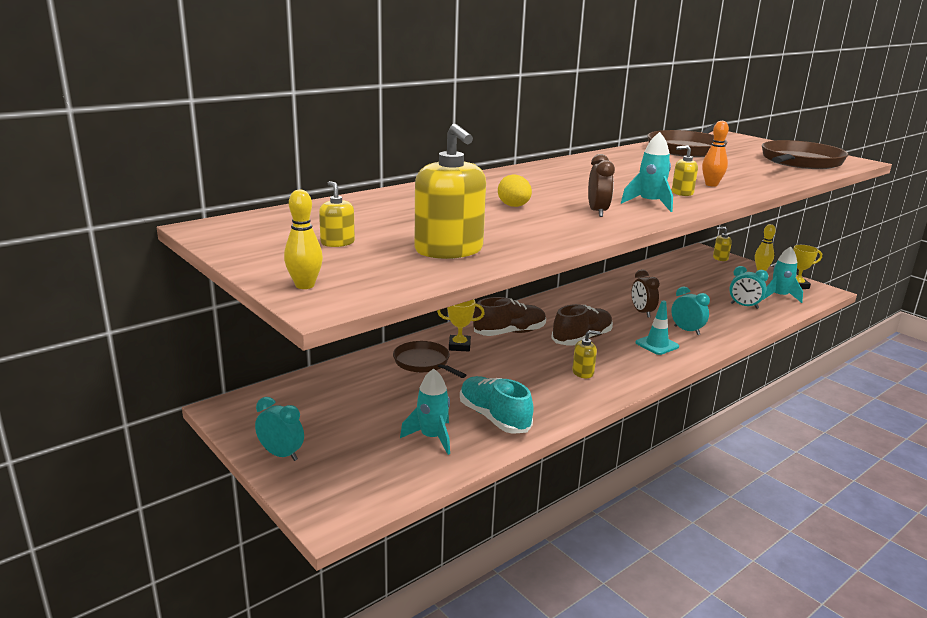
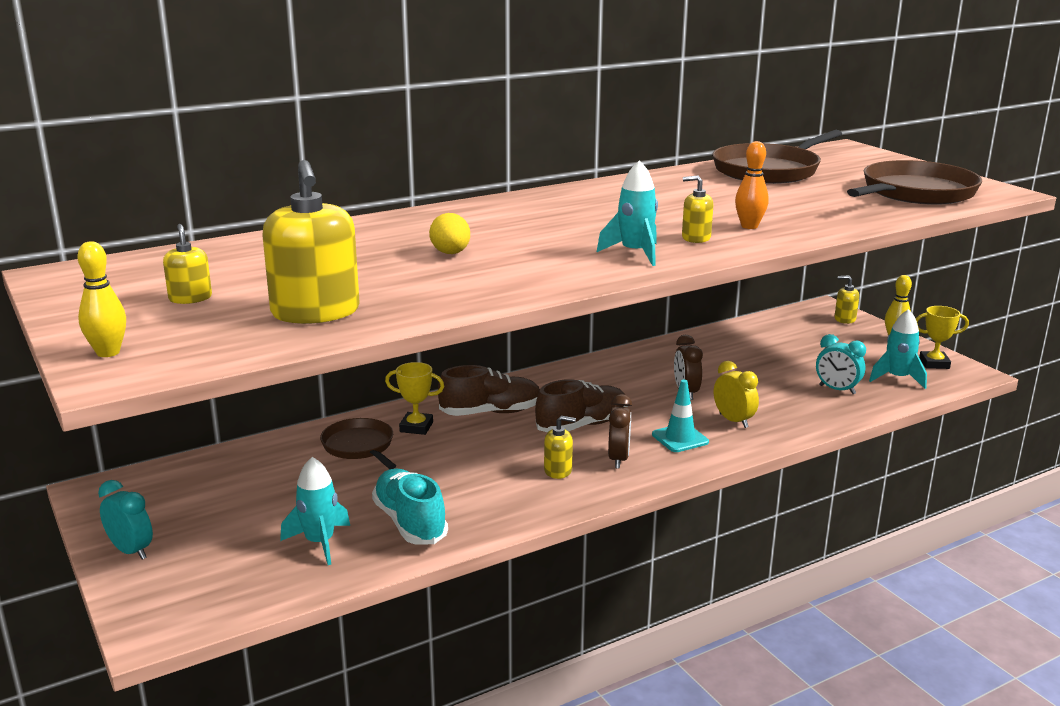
camera: 10 degrees right, 0 degrees up
brown clock [588,154,615,217] -> brown clock moved to [608,394,632,469]
turquoise clock [671,286,710,335] -> yellow clock [714,361,759,428]

